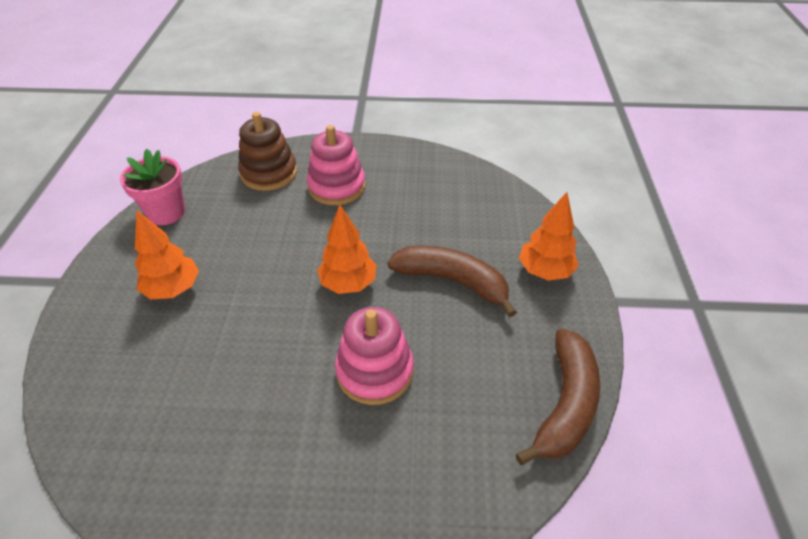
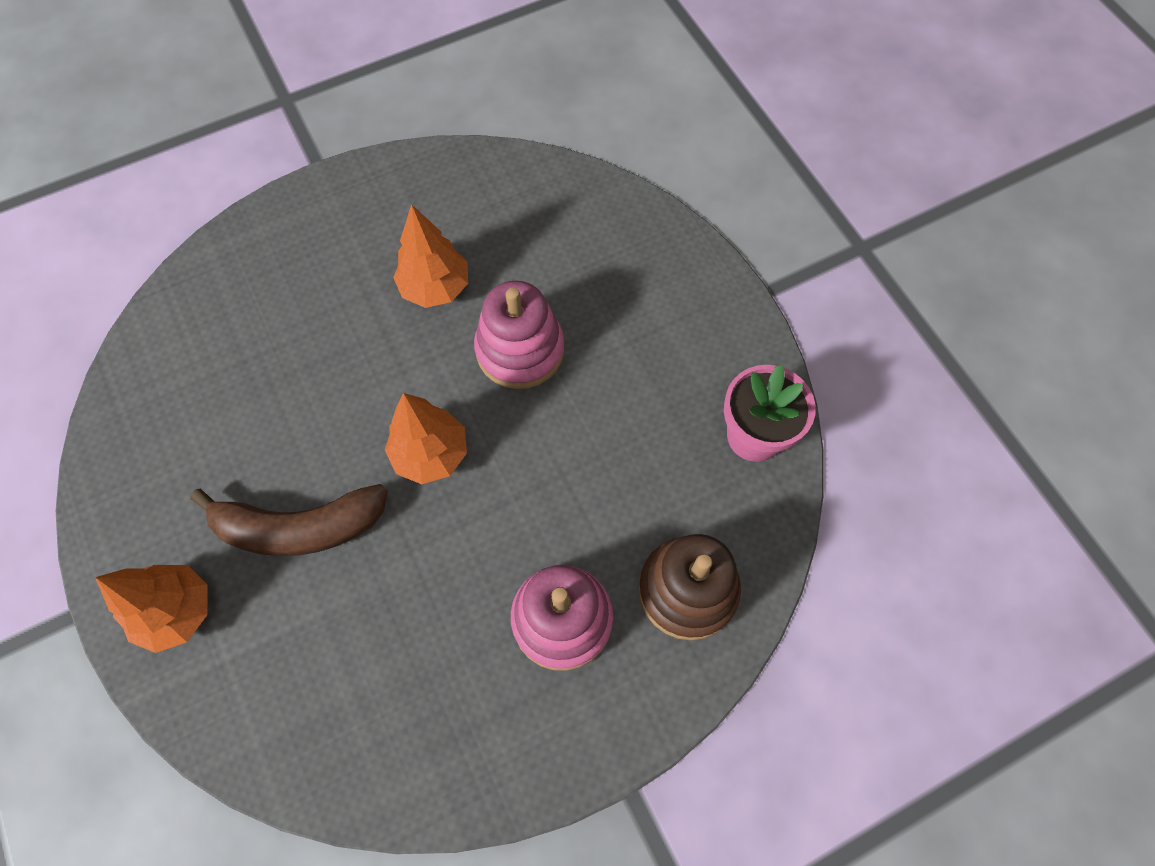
camera: 150 degrees right, 20 degrees up
orange tree [135,210,199,300] -> orange tree moved to [393,204,468,308]
pink stacking toy [335,307,414,405] -> pink stacking toy moved to [474,281,564,389]
brown banana [515,328,600,465] -> none

